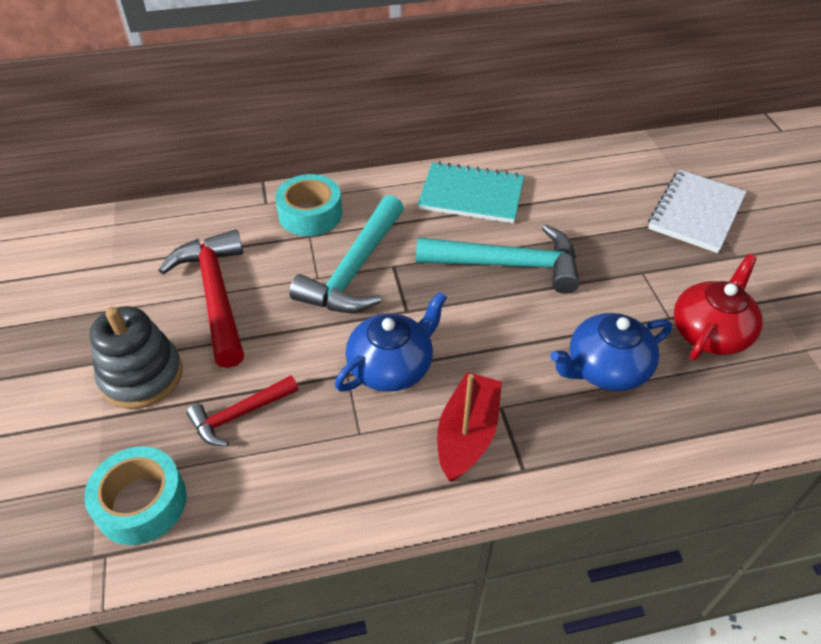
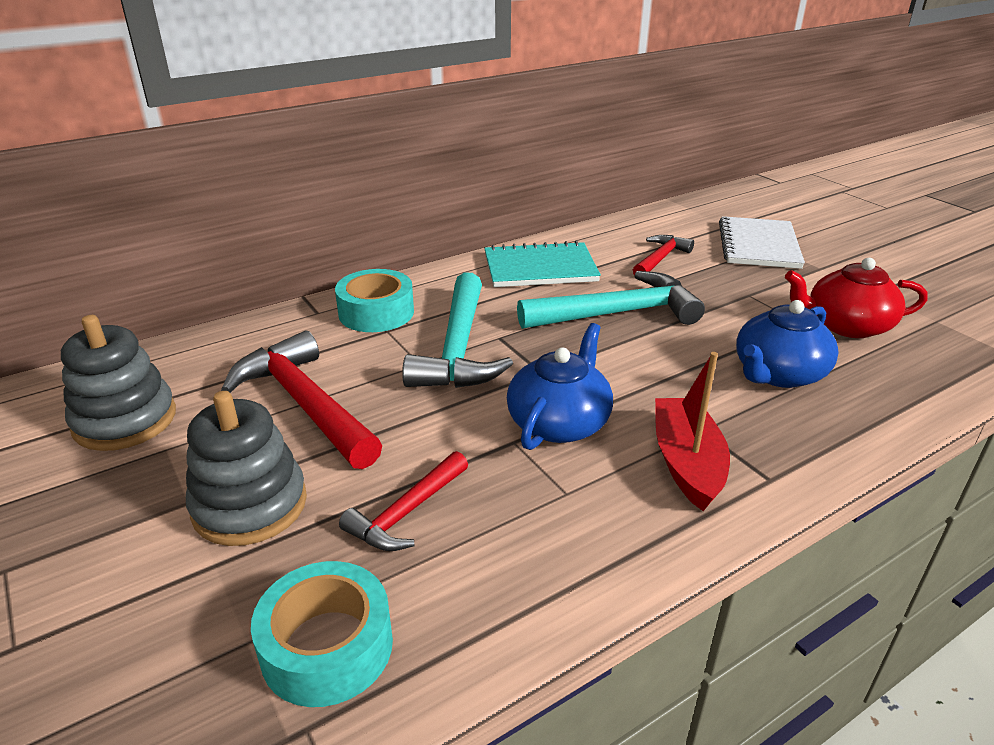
camera: 20 degrees left, 15 degrees down
red teapot [674,254,763,361] -> red teapot turned 105 degrees counterclockwise [785,258,928,338]
none -> grey stacking toy [61,315,176,451]
none -> red hammer [633,235,694,275]

